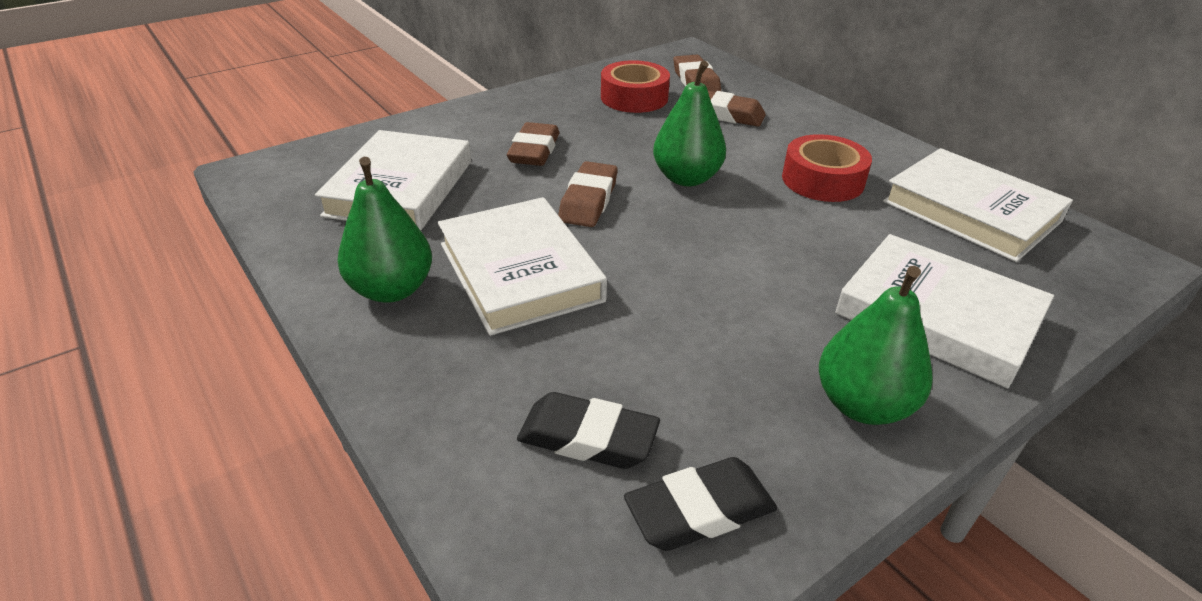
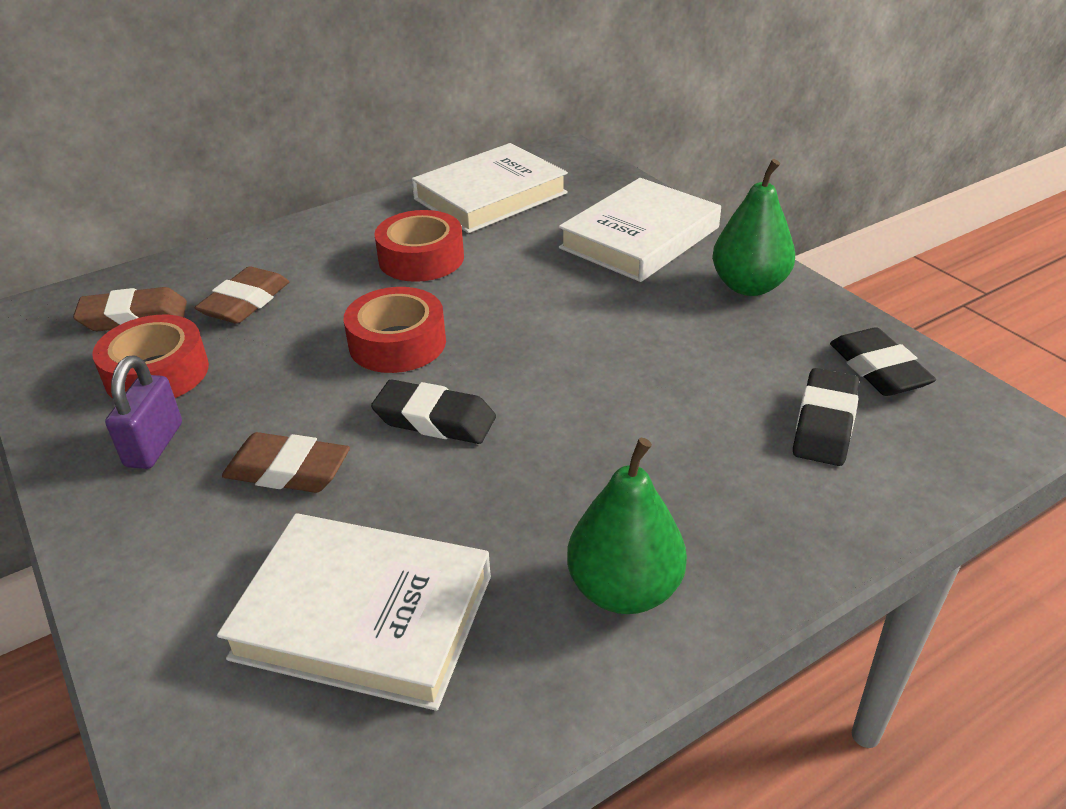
camera: 85 degrees left, 0 degrees up
white book [438,197,607,336] -> none
brown eraser [558,161,618,227] -> black eraser [371,380,496,444]
green pear [653,61,726,186] -> red tape [344,287,446,373]
none -> purple padlock [105,356,182,469]

